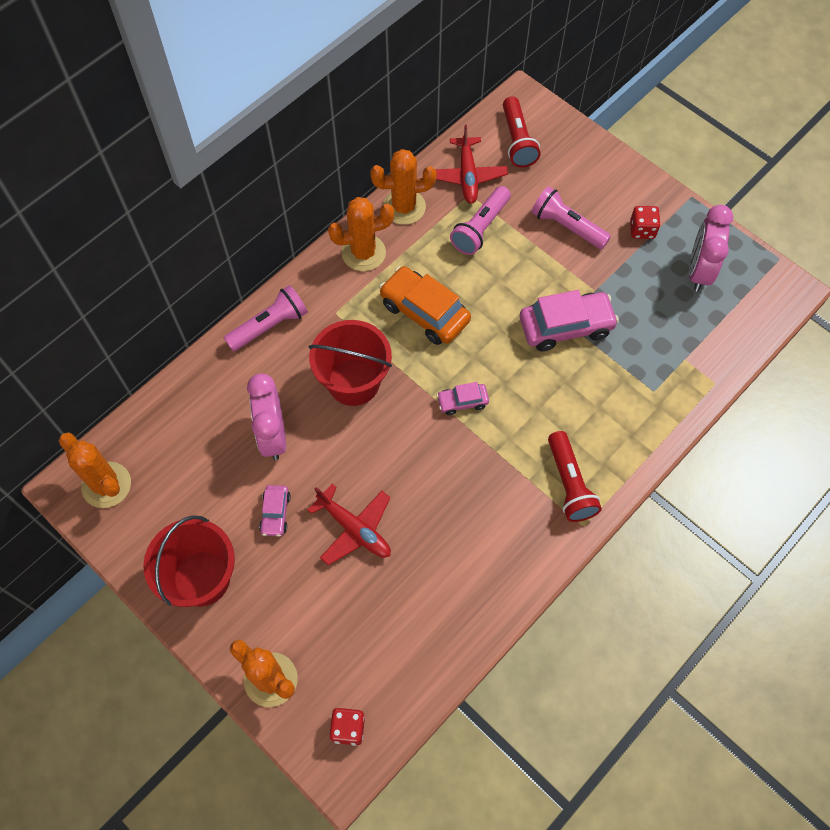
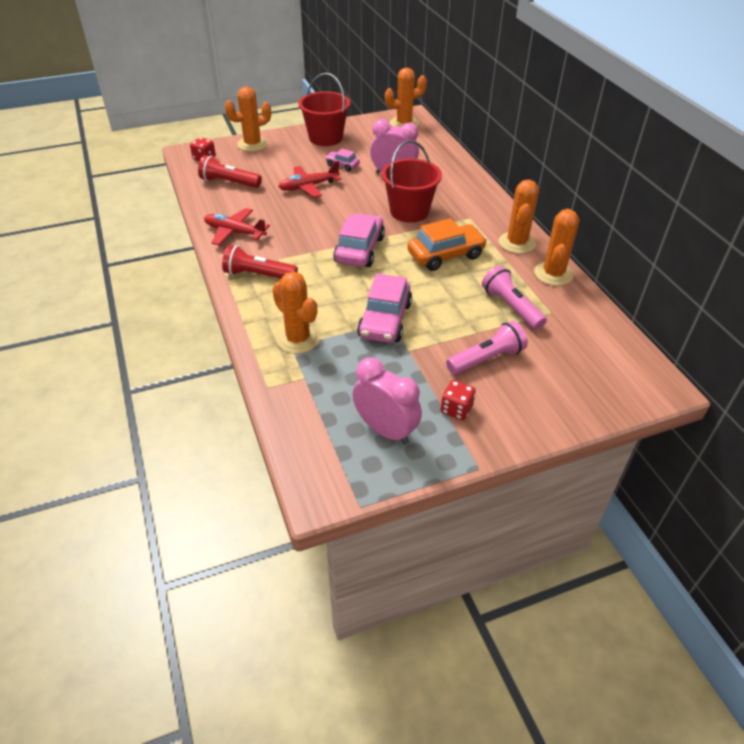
camera: 115 degrees right, 20 degrees down
pink flashlight [224,285,308,351] -> none
red plane [435,124,508,204] -> red plane moved to [204,208,270,245]
pink car [436,382,489,415] -> pink car [333,213,385,267], size x1.91
red flashlight [503,96,541,168] -> red flashlight moved to [198,155,262,188]
none -> orange cactus [272,272,320,354]

